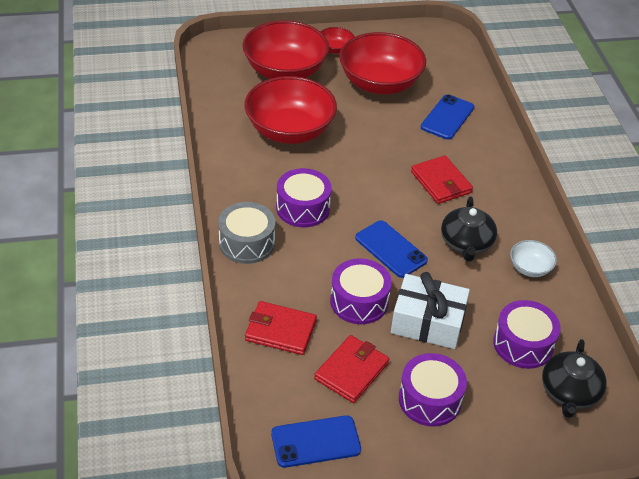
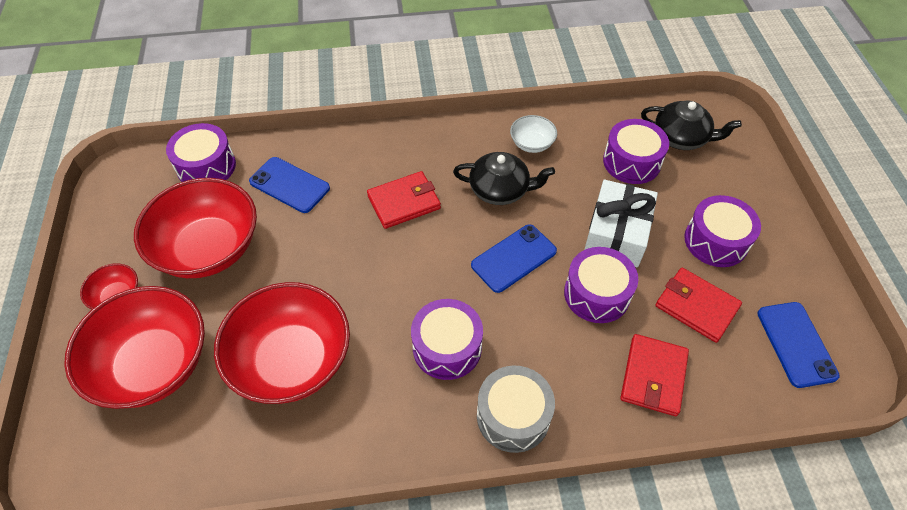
camera: 85 degrees left, 10 degrees up
none -> purple drum [166,123,236,182]

